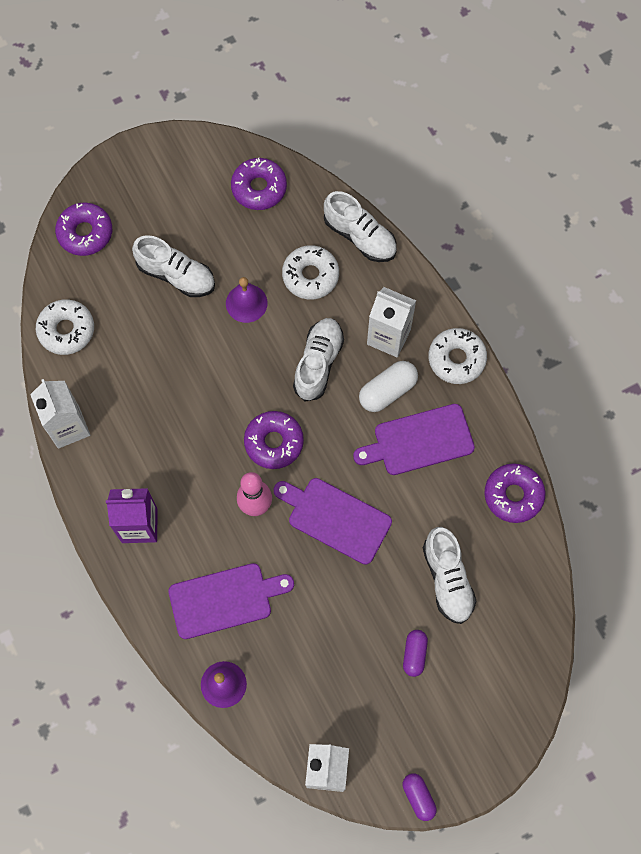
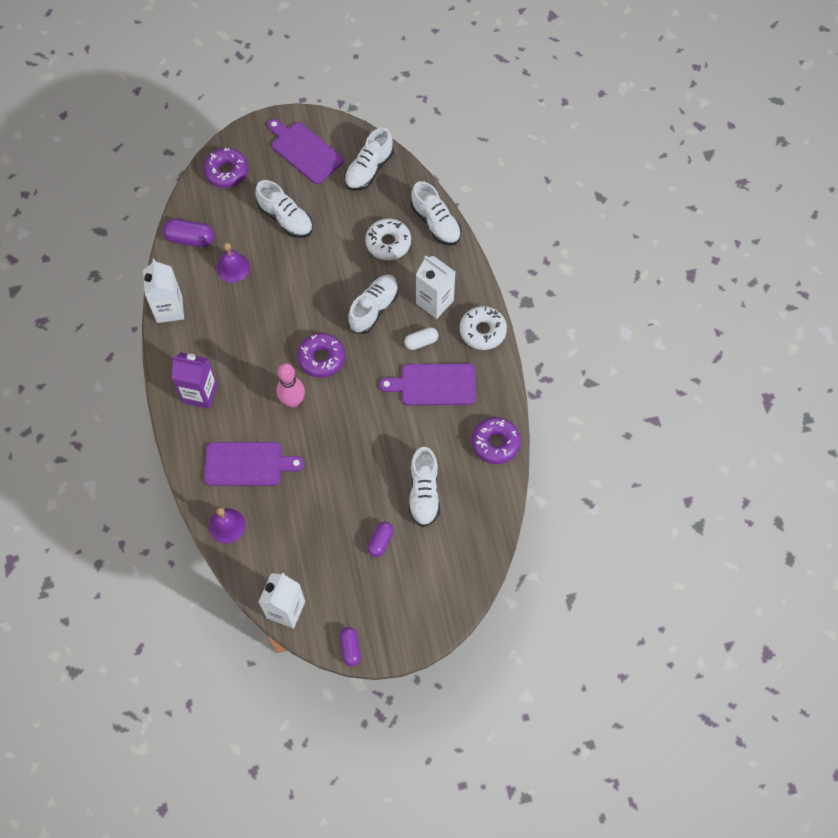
camera: 15 degrees right, 5 degrees down
white donut [36,299,94,355] -> purple capsule [163,219,214,247]
purple bell [226,277,267,323] -> purple bell moved to [216,243,250,283]
purple donut [231,158,287,210] -> white shoe [344,128,394,191]
purple cutting board [274,478,392,565] -> purple cutting board moved to [267,119,344,184]
white capsule [359,361,418,412] -> white capsule [404,327,438,350], size x0.66

